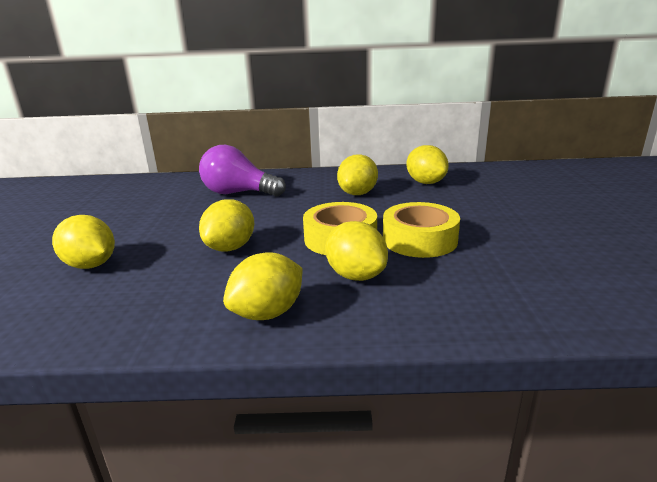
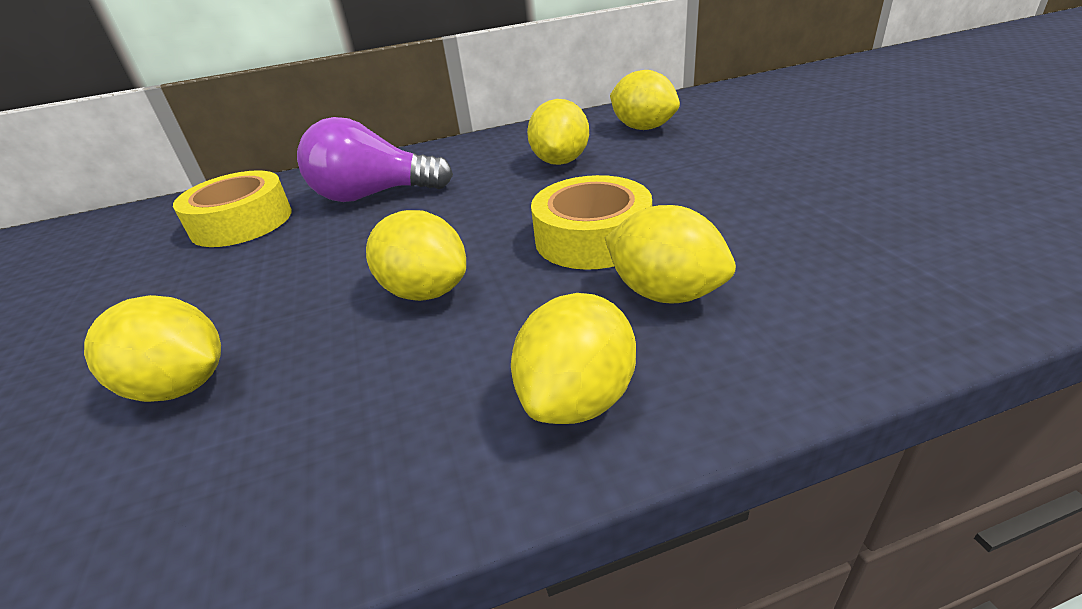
camera: 15 degrees left, 10 degrees up
yellow lemon [199,199,254,252] -> yellow lemon turned 60 degrees counterclockwise [366,210,466,301]
yellow tape [383,202,460,258] -> yellow tape moved to [173,170,292,247]

